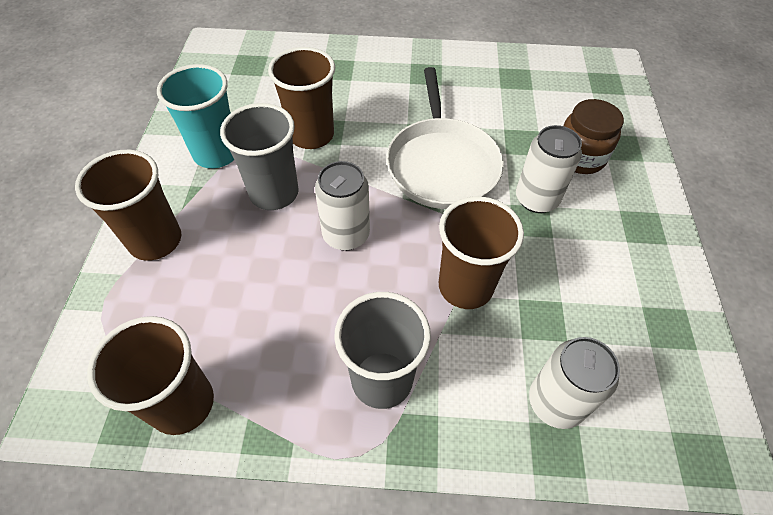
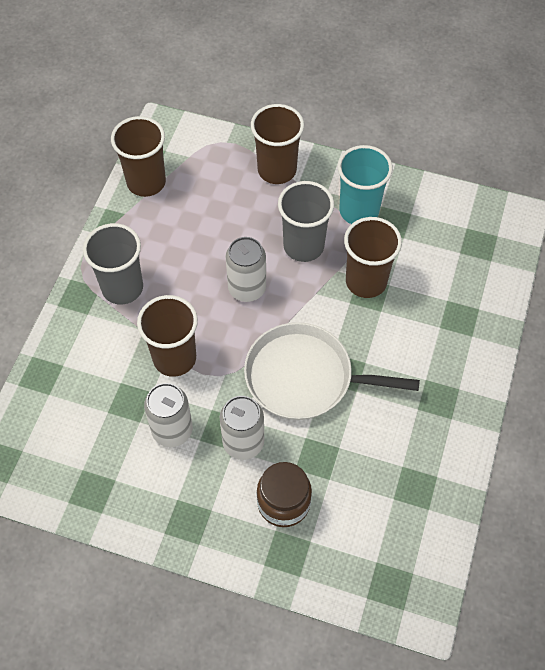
camera: 105 degrees right, 5 degrees up
white can [529,337,620,429] -> white can moved to [144,383,193,447]

